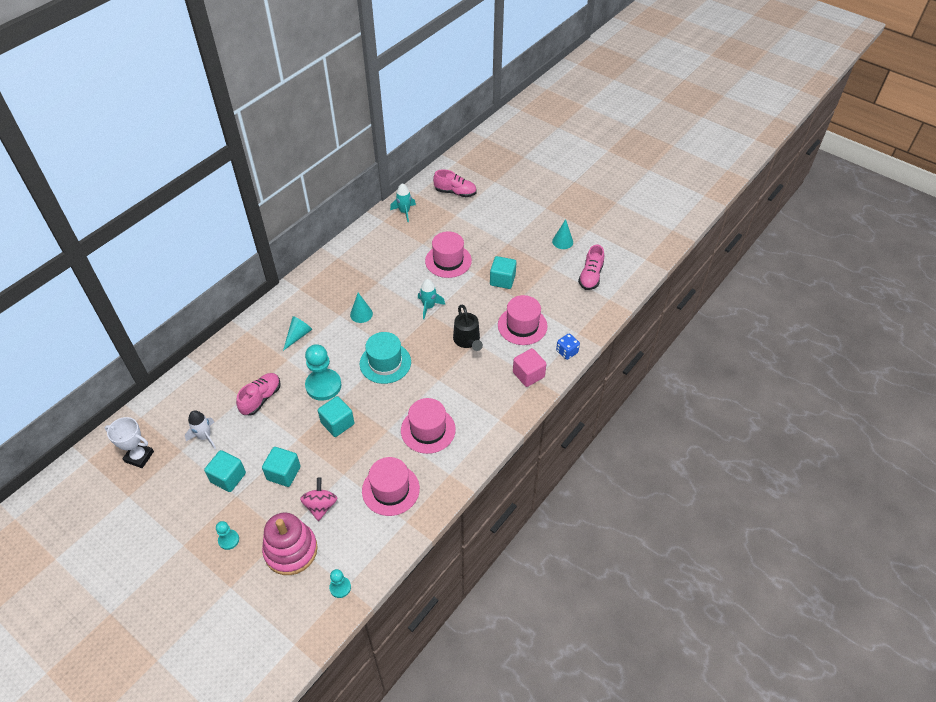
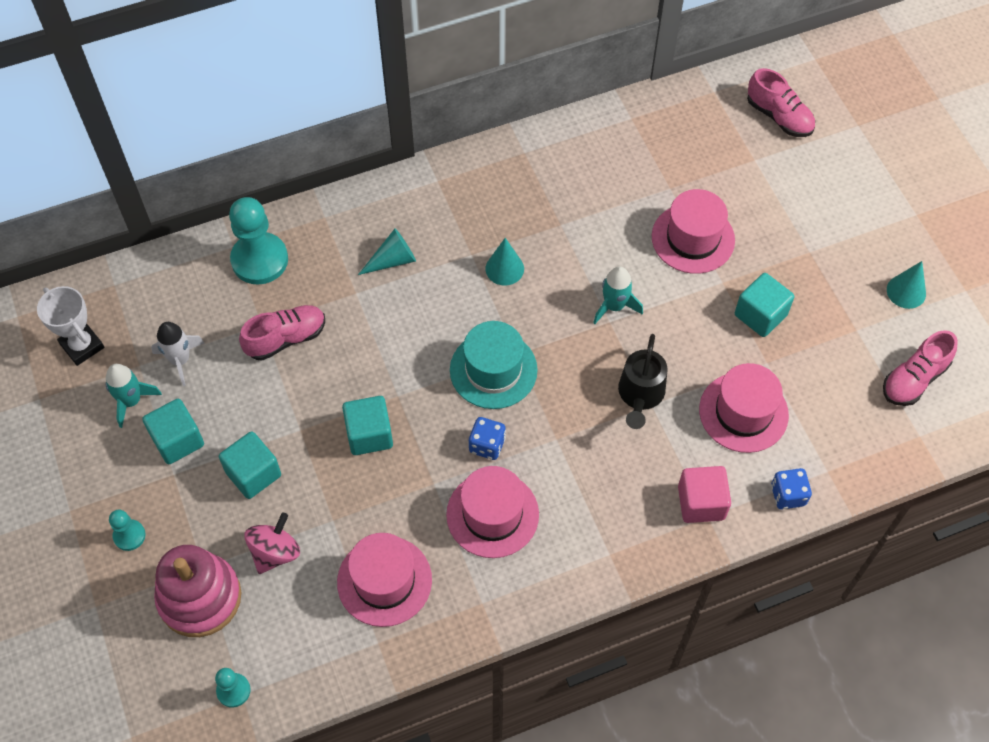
camera: 30 degrees right, 10 degrees up
turquoise pawn [305,344,342,401] -> turquoise pawn moved to [229,197,288,284]
turquoise rocket [390,183,416,222] -> turquoise rocket moved to [106,364,162,428]
none -> blue dice [469,417,506,460]

